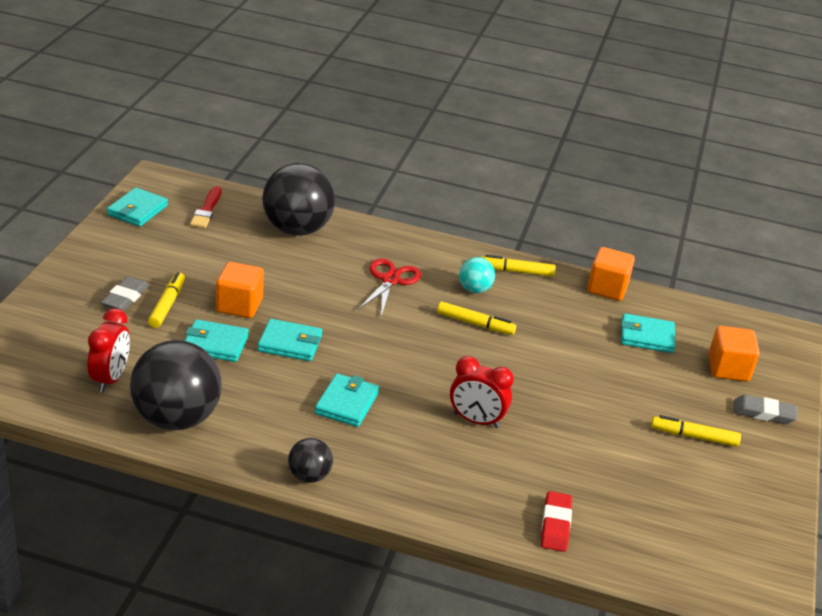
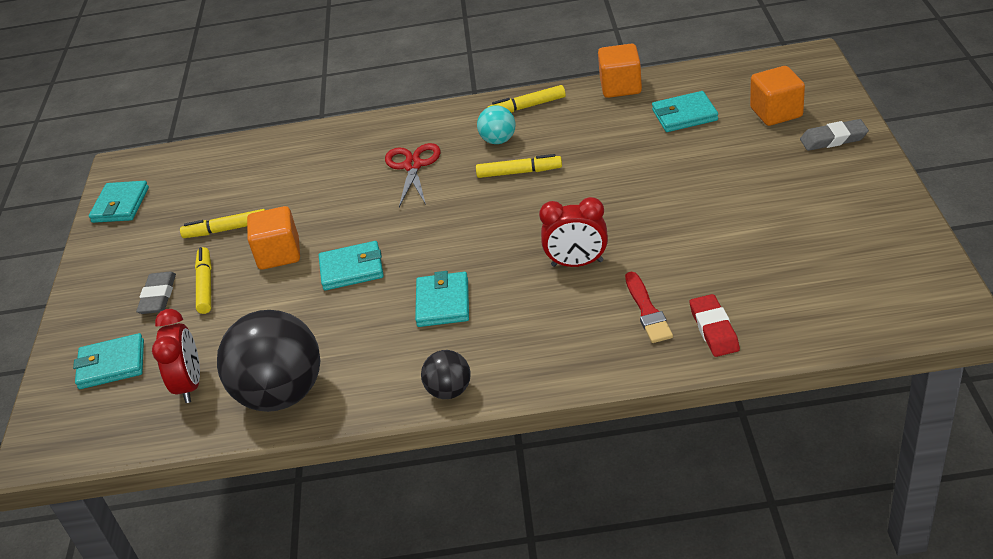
camera: 10 degrees left, 5 degrees up
turquoise wallet [185,319,249,362] -> turquoise wallet moved to [73,333,144,389]
red brush [190,186,221,228] -> red brush moved to [625,272,673,343]
black ball [262,163,335,236] -> none
yellow marker [651,415,741,447] -> yellow marker moved to [180,209,265,238]

